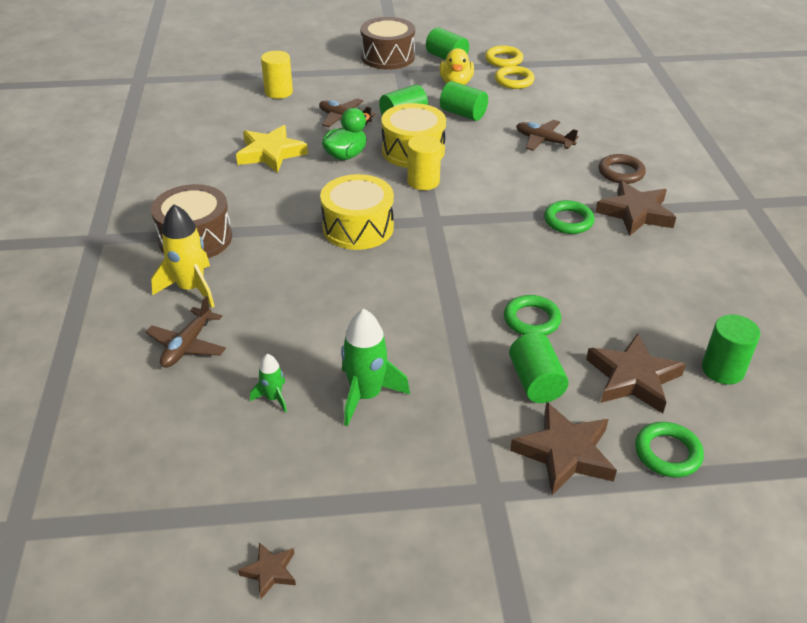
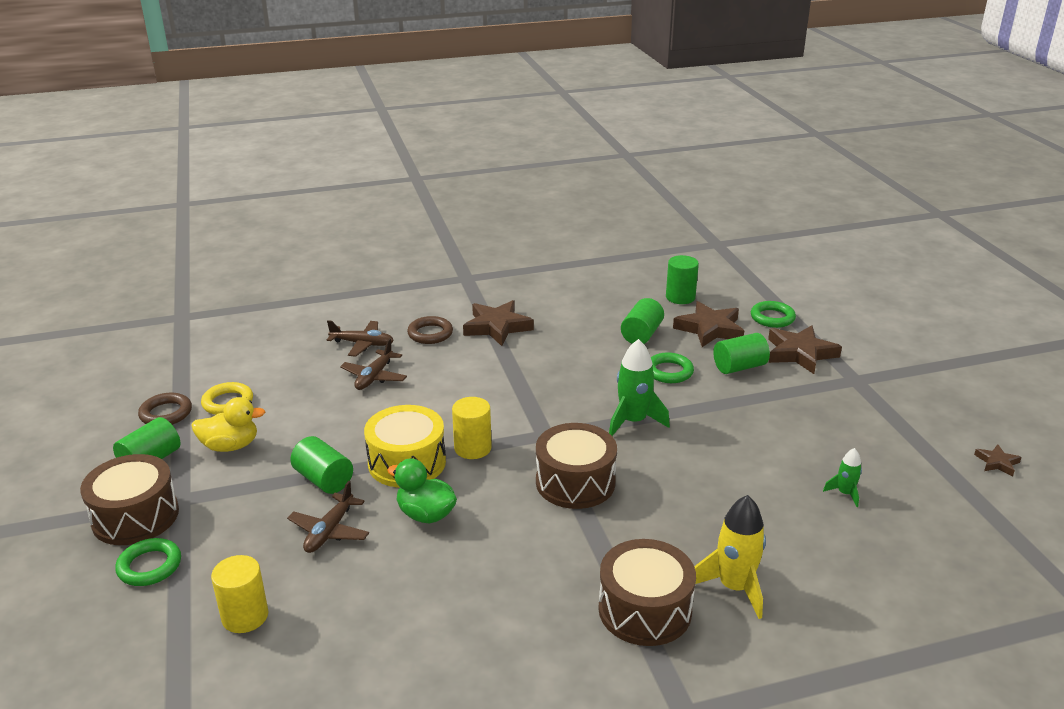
camera: 100 degrees left, 10 degrees down
brown plane [146,296,226,368] -> brown plane moved to [327,320,394,357]
yellow star [236,125,308,173] -> none
yellow drum [320,174,394,250] -> brown drum [536,423,617,509]
green rocket [341,309,410,426] -> green rocket moved to [609,339,670,436]
green cylinder [440,81,488,121] -> green cylinder moved to [621,298,664,344]
yellow ring [485,46,523,67] -> brown ring [138,393,192,425]
green ring [544,200,595,234] -> green ring moved to [115,538,181,586]

